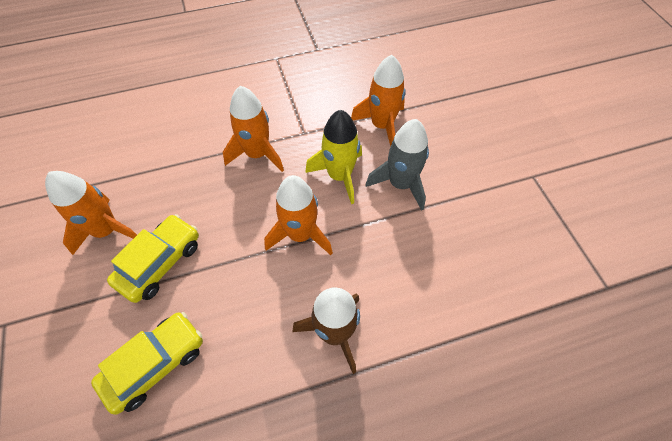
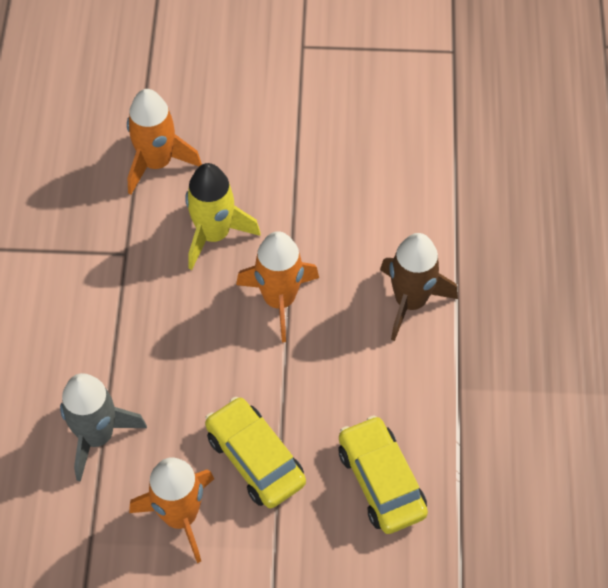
camera: 70 degrees left, 0 degrees up
orange rocket [223,86,284,172] -> none
grey rocket [365,119,429,211] -> grey rocket moved to [60,373,147,482]

